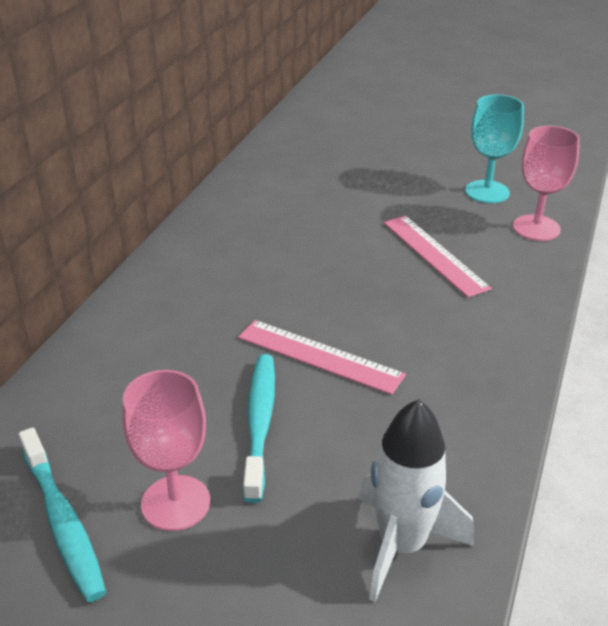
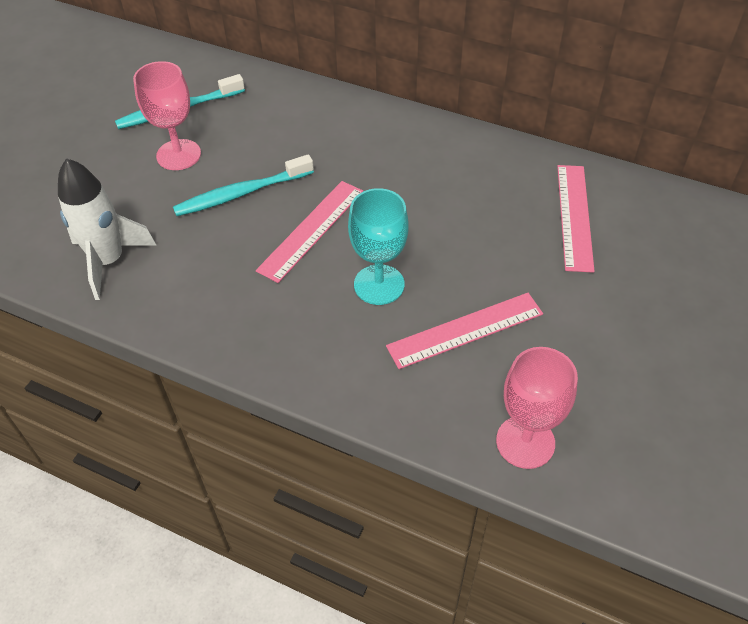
camera: 95 degrees right, 15 degrees up
turquoise toothbrush [243,354,275,503] -> turquoise toothbrush turned 150 degrees clockwise [173,154,314,216]
turquoise goblet [465,94,524,203] -> turquoise goblet moved to [348,188,409,305]
none -> pink ruler [557,165,594,273]

